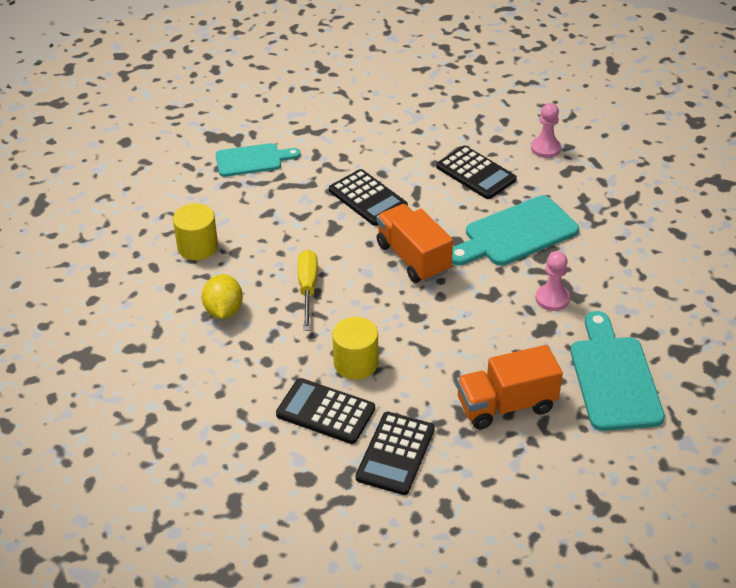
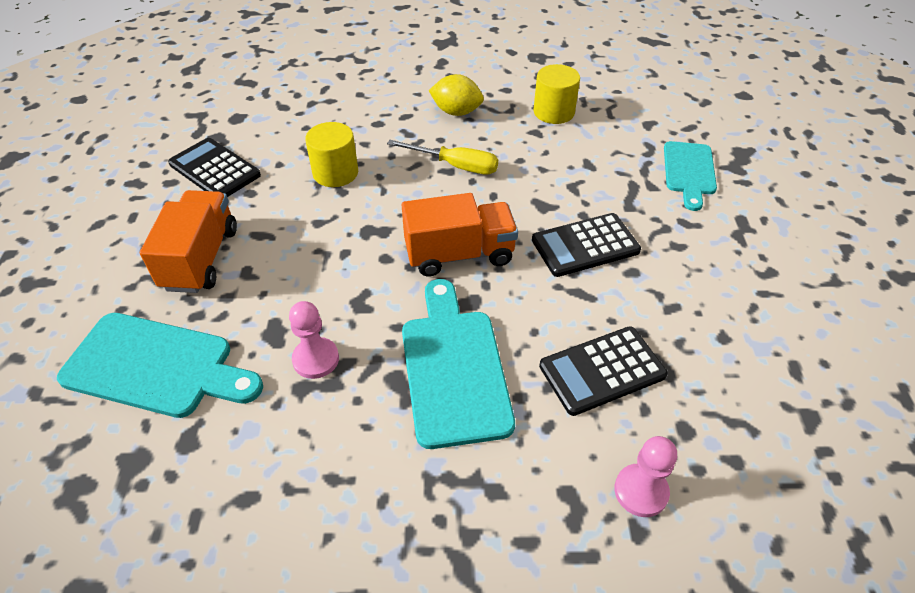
camera: 110 degrees right, 5 degrees up
black calculator [276,378,375,444] -> none

